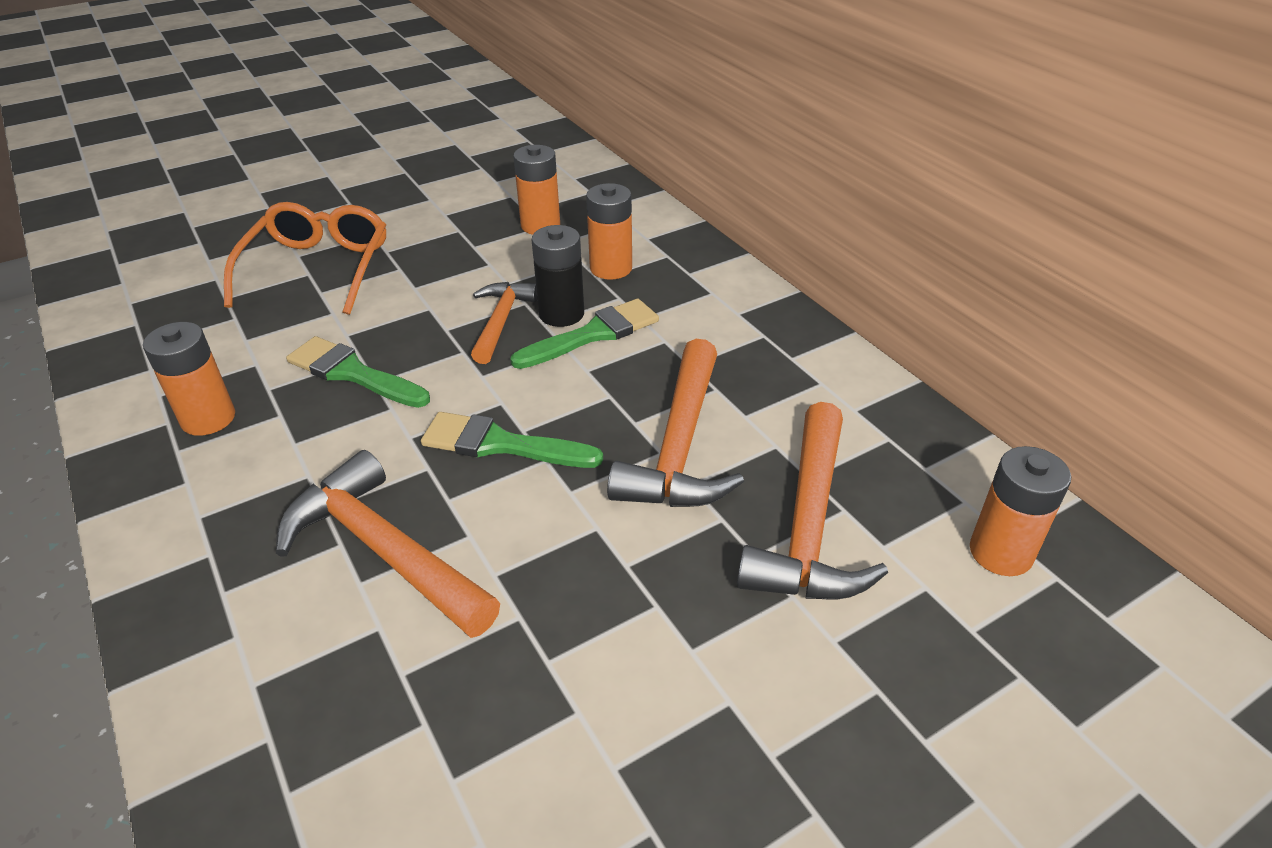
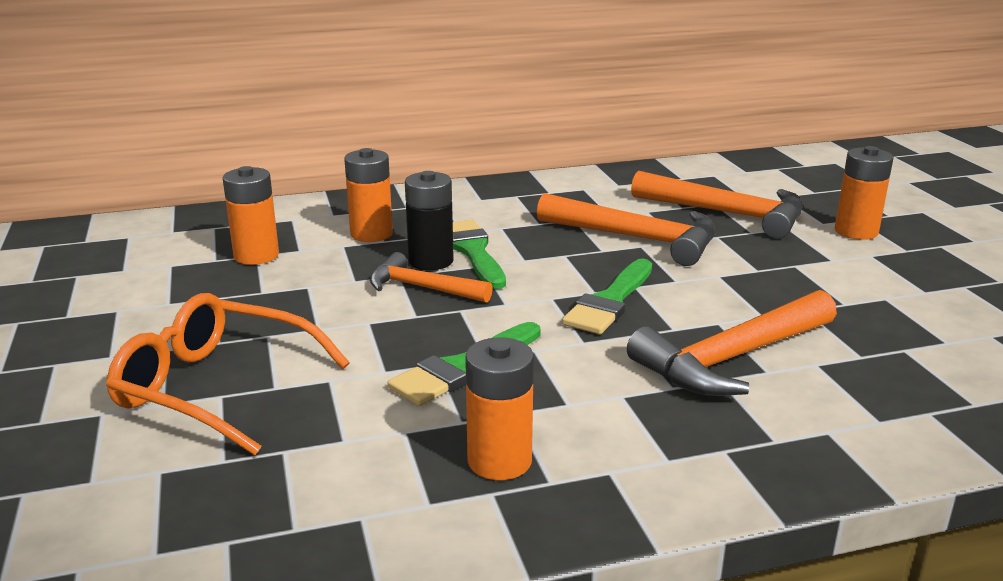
camera: 75 degrees left, 15 degrees down
orange battery [970,446,1071,576] -> orange battery moved to [835,146,894,240]

